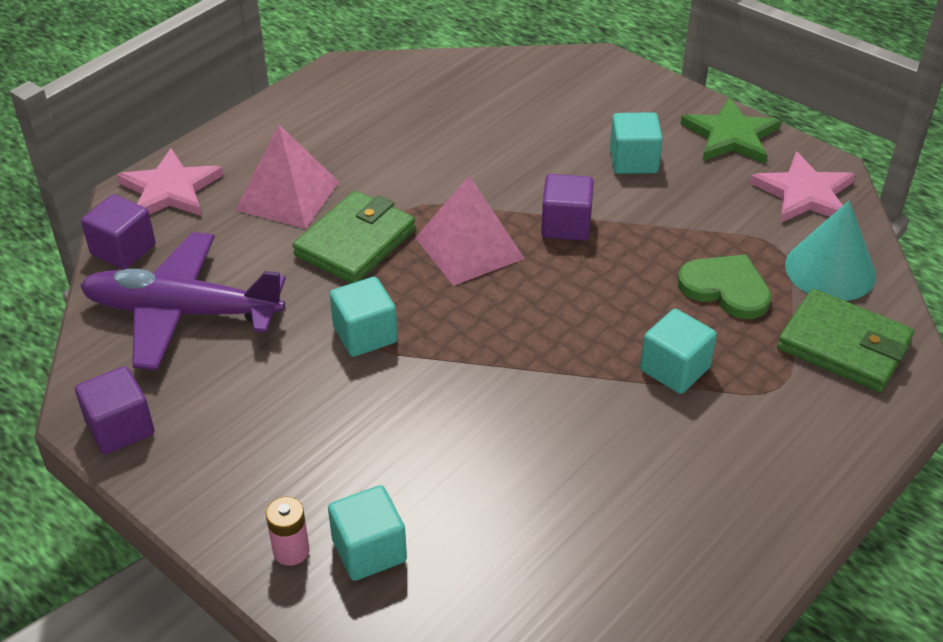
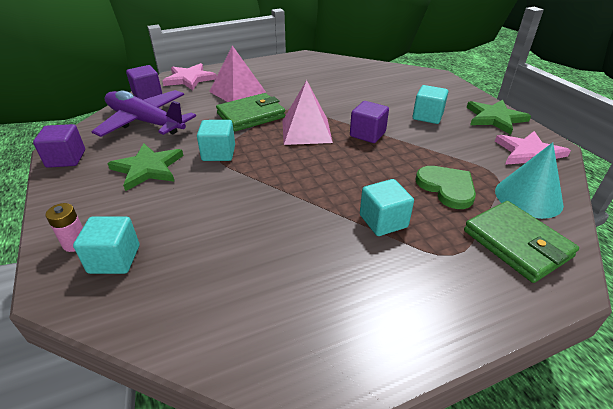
camera: 25 degrees right, 5 degrees down
none -> green star [107,143,184,191]

